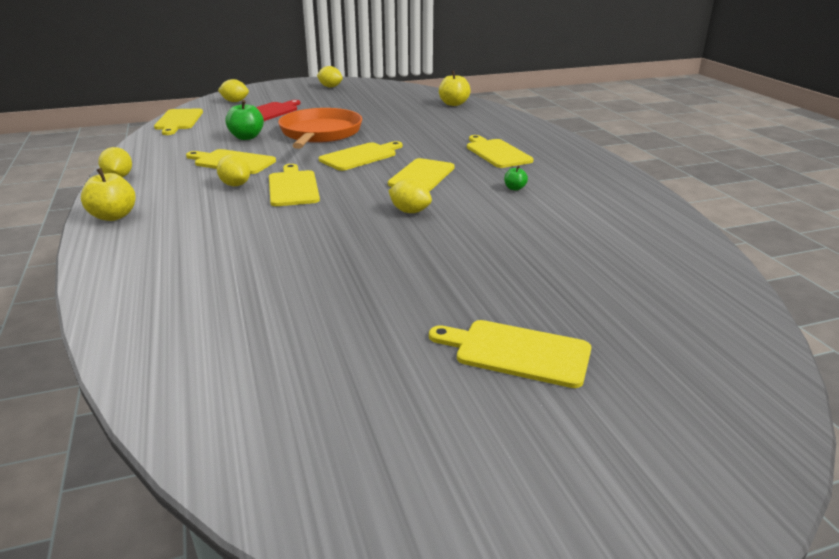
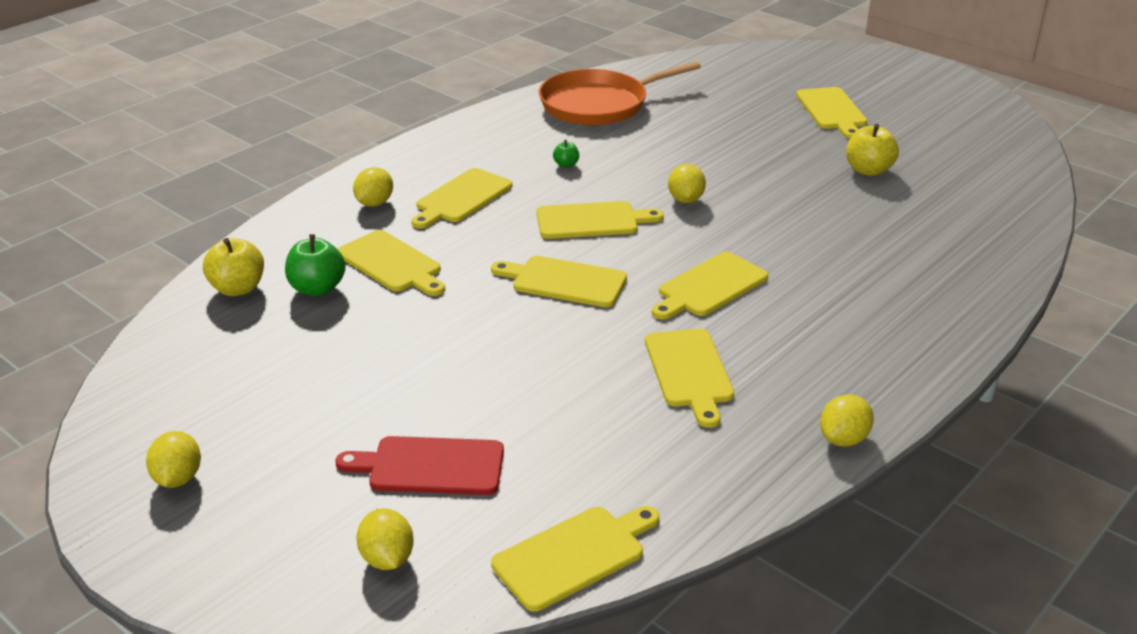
camera: 120 degrees left, 5 degrees up
yellow apple [81,168,136,221] -> yellow apple moved to [846,124,899,176]
yellow lemon [217,154,250,186] -> yellow lemon moved to [353,167,393,207]
green apple [225,100,264,140] -> green apple moved to [285,234,346,296]
orange pan [278,108,362,149] -> orange pan moved to [539,61,701,125]
none -> yellow cutting board [337,230,445,296]

